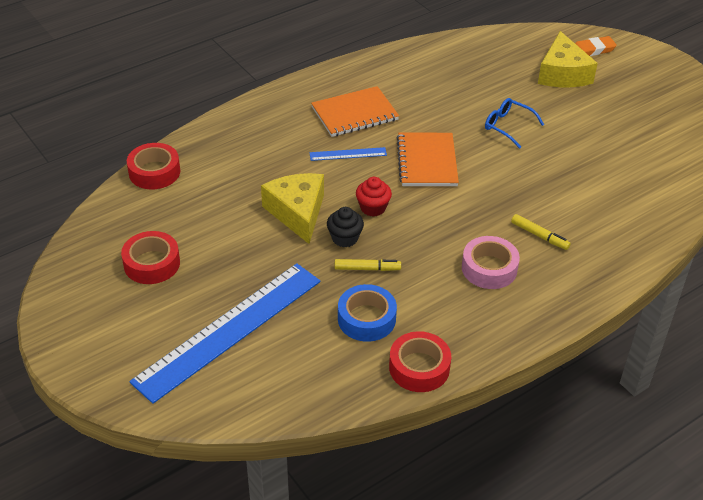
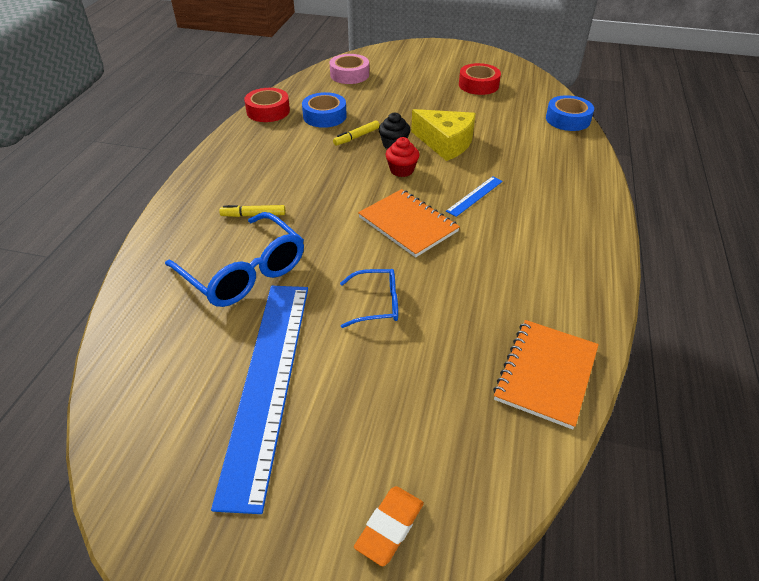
camera: 140 degrees right, 0 degrees up
red tape [127,143,180,189] -> blue tape [546,95,594,131]
blue ruler [129,263,321,404] -> blue ruler moved to [211,286,308,514]
orange notebook [311,86,399,137] -> orange notebook moved to [493,320,599,430]
pink tape [462,236,520,289] -> pink tape moved to [330,54,369,84]
yellow cheese [538,31,598,87] -> none
none -> blue glasses [165,212,304,307]

